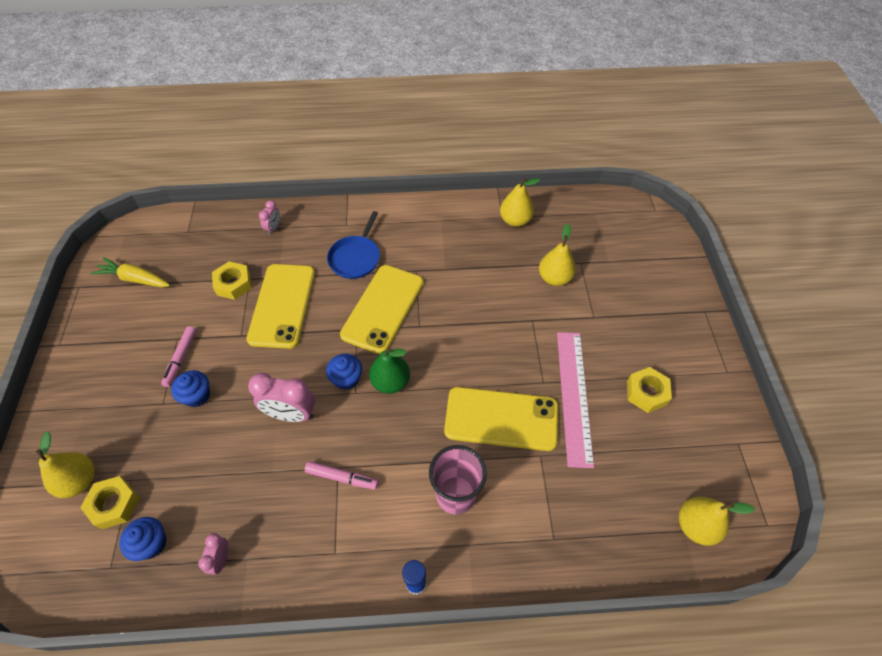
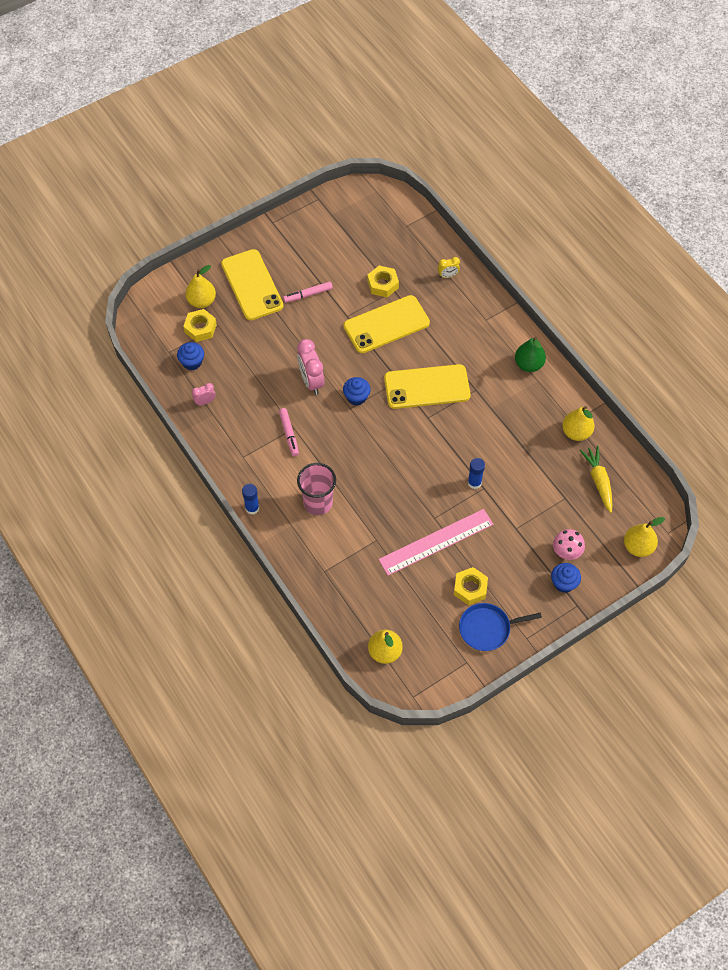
camera: 60 degrees right, 5 degrees up
yellow carrot [91,257,170,287] -> yellow carrot moved to [580,446,612,513]
blue cupcake [171,370,210,407] -> blue cupcake moved to [551,563,581,593]
pink clock [259,200,280,235] -> yellow clock [438,257,460,278]
blue pan [327,211,380,279] -> blue pan moved to [459,603,542,651]
green pear [369,347,410,394] -> green pear moved to [515,336,546,372]
yellow phone [444,387,558,451] -> yellow phone moved to [221,249,283,320]
yellow pear [539,224,576,286] -> yellow pear moved to [624,517,665,557]
none -> blue glue stick [468,458,485,489]
none -> pink mushroom [553,529,585,560]

